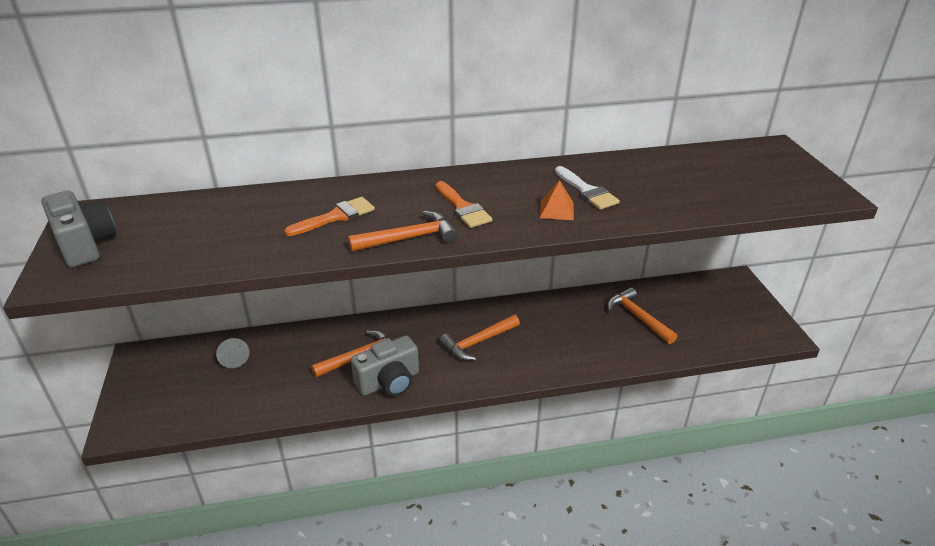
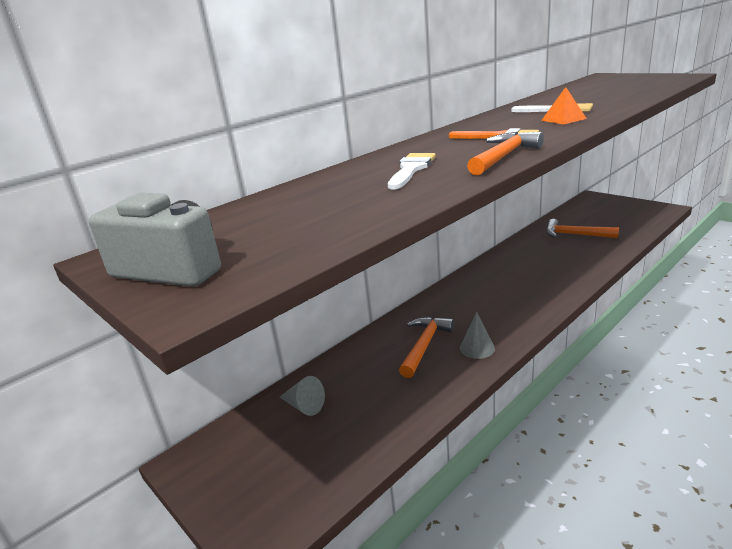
camera: 30 degrees left, 10 degrees down
orange brush [284,197,375,236] -> white brush [388,153,436,189]
grey camera [351,335,419,396] -> grey cone [460,312,495,359]
orange hammer [440,314,520,361] -> none

